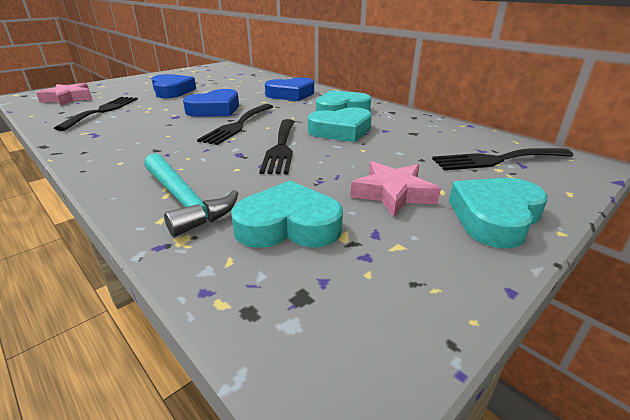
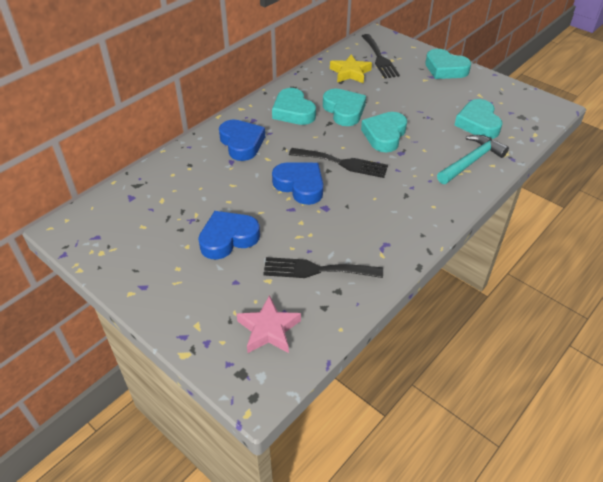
camera: 95 degrees left, 15 degrees up
black fork [259,119,295,174] -> turquoise heart [361,112,407,152]
pink star [350,161,441,217] -> none
none -> yellow star [330,54,372,83]

